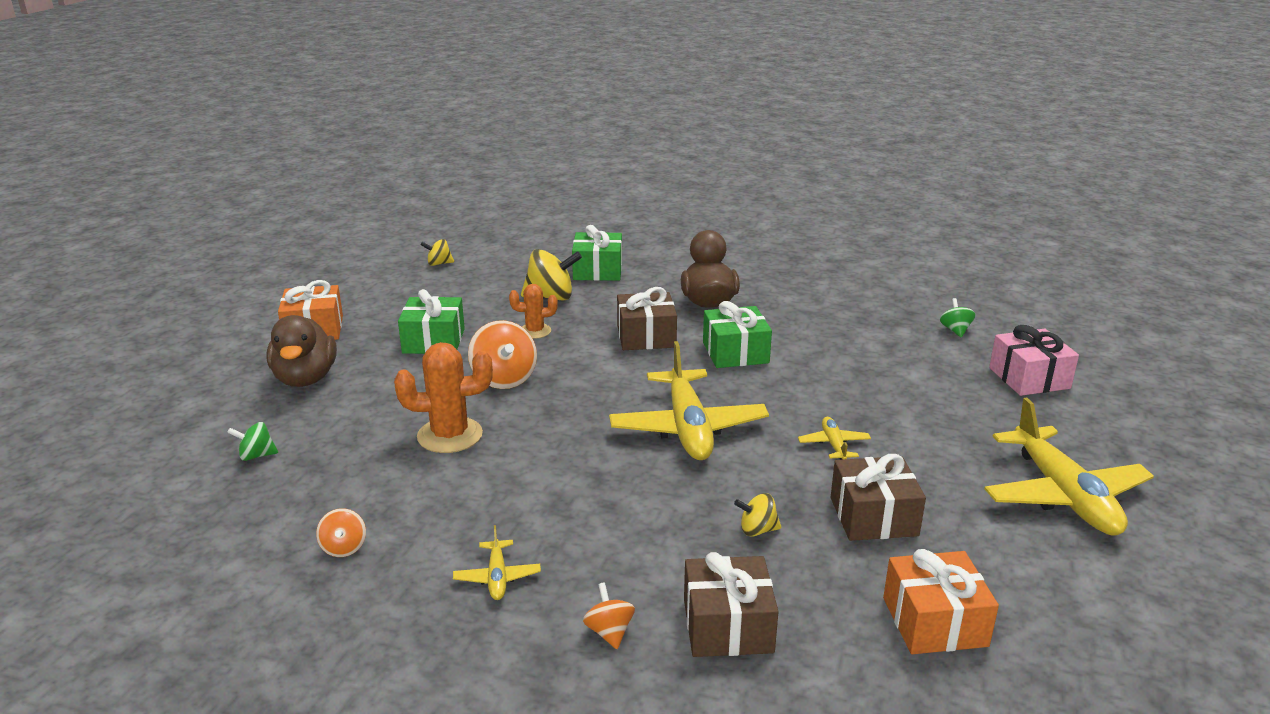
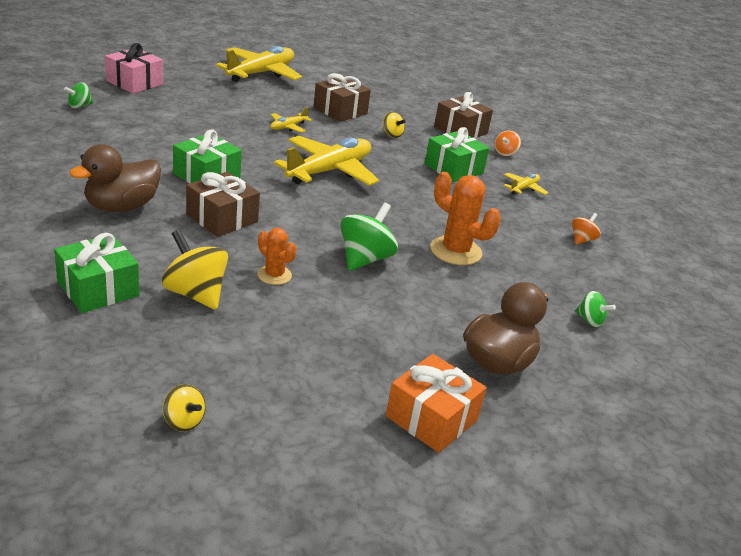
camera: 135 degrees left, 5 degrees up
green gift [398,289,465,354] -> green gift moved to [425,127,489,182]
orange spinning top [468,320,537,389] -> green spinning top [340,202,398,271]
orange gift [883,549,999,654] -> none

